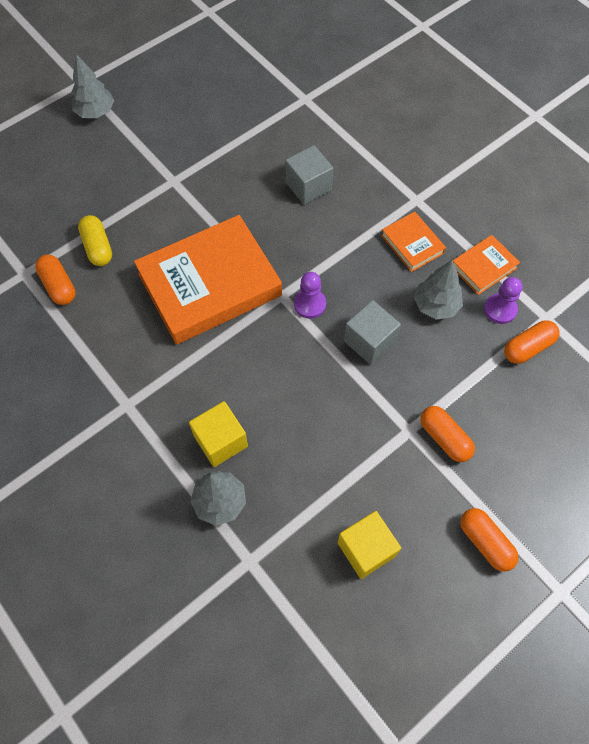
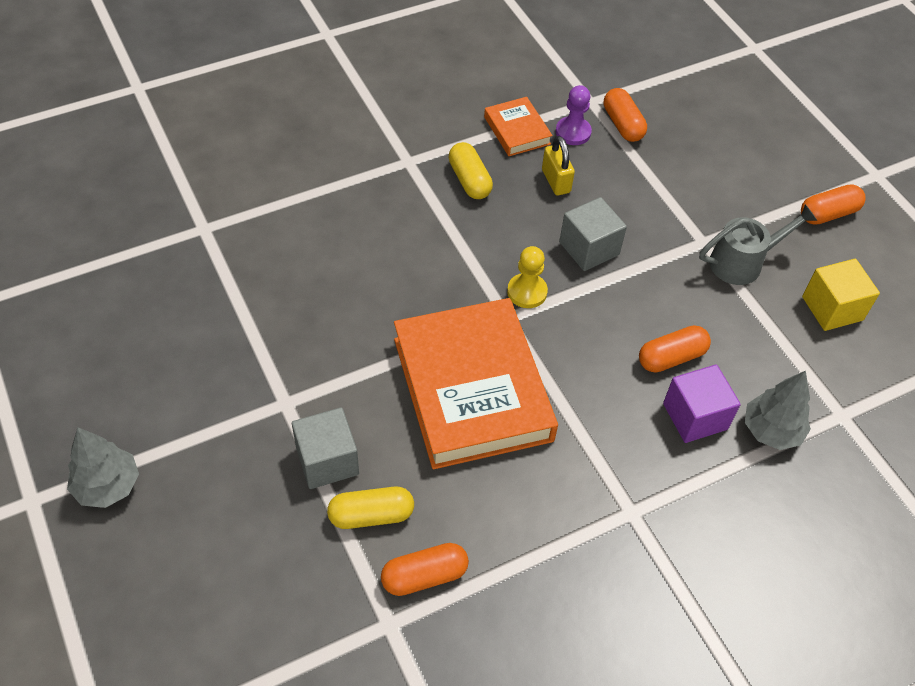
camera: 80 degrees left, 10 degrees down
yellow cube [189,401,248,467] -> purple cube [663,364,741,443]
grey cube [285,145,333,205] -> grey cube moved to [292,407,359,489]
purple pawn [294,272,326,319] -> yellow pawn [507,246,548,308]
orange book [381,212,446,272] -> yellow capsule [449,142,493,199]
grey tree [414,260,463,320] -> yellow padlock [542,136,575,196]
orange capsule [421,406,475,462] -> orange capsule moved to [639,325,711,373]
none -> grey watering can [699,204,818,285]

